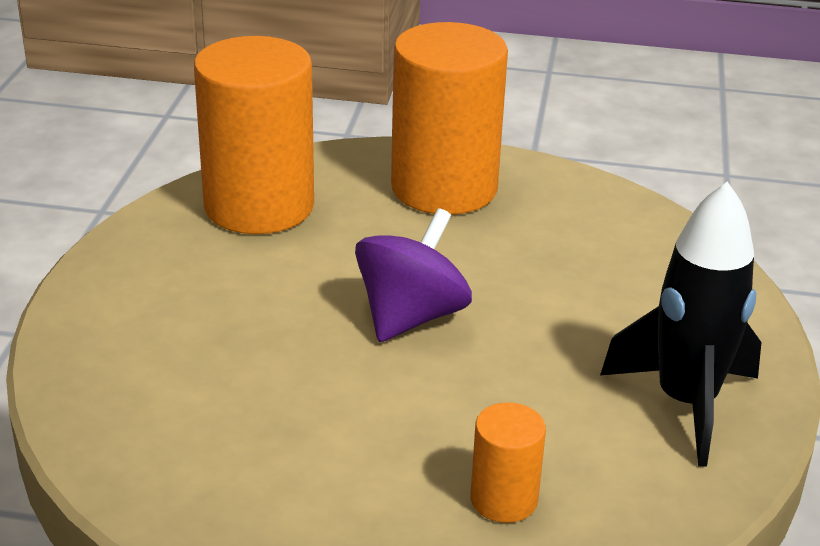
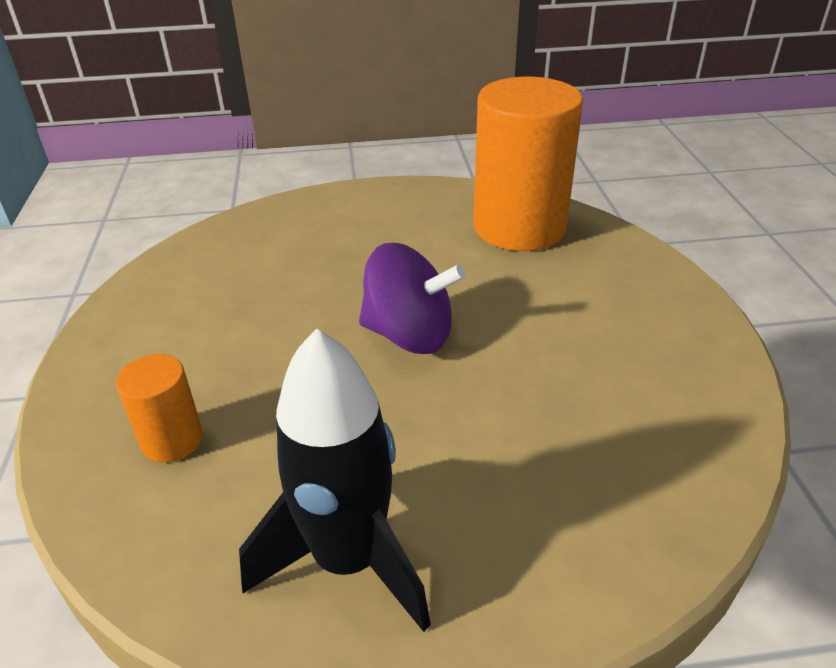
camera: 75 degrees right, 5 degrees up
orange cylinder [391,22,508,215] -> none

